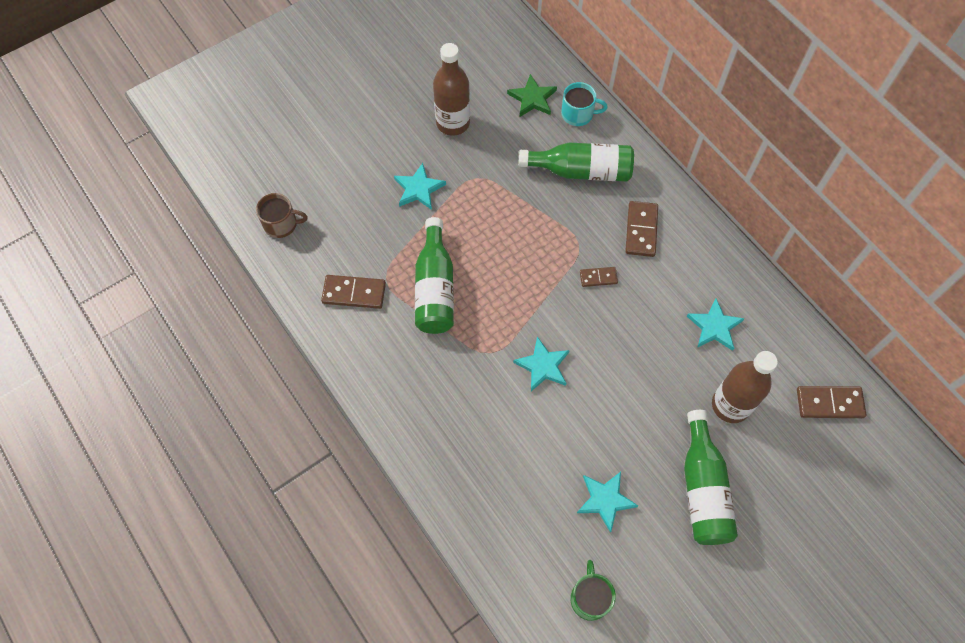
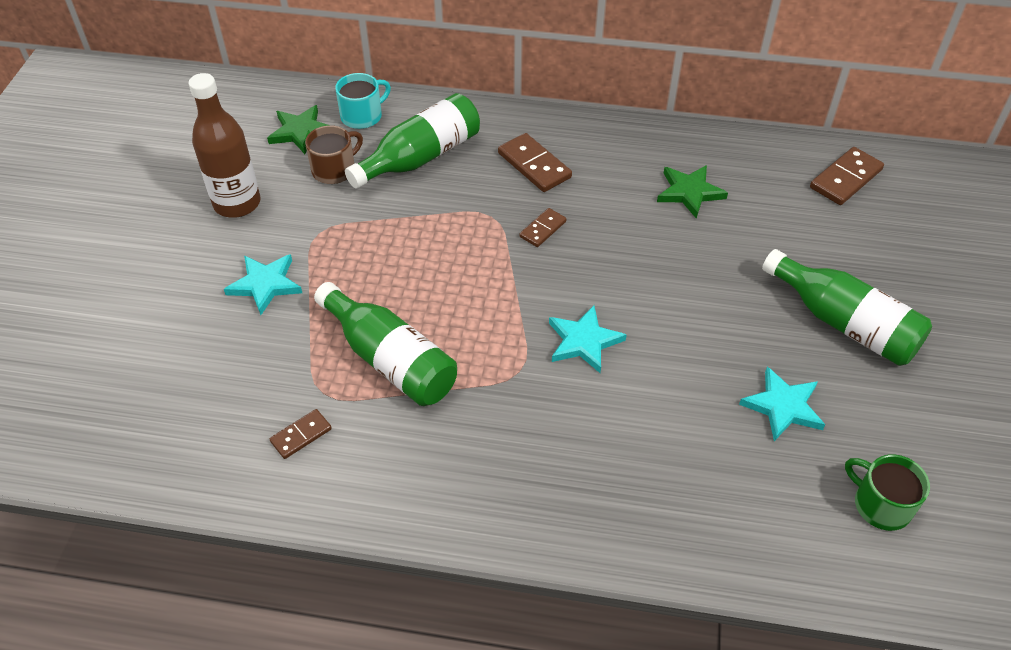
camera: 45 degrees left, 15 degrees down
brown mug [256,193,308,238] -> brown mug moved to [305,125,363,184]
brown domino [321,275,386,309] -> brown domino [270,409,332,459], size x0.60
turquoise star [687,298,745,351] -> green star [657,165,728,219]
brown bottle [712,351,778,423] -> none

